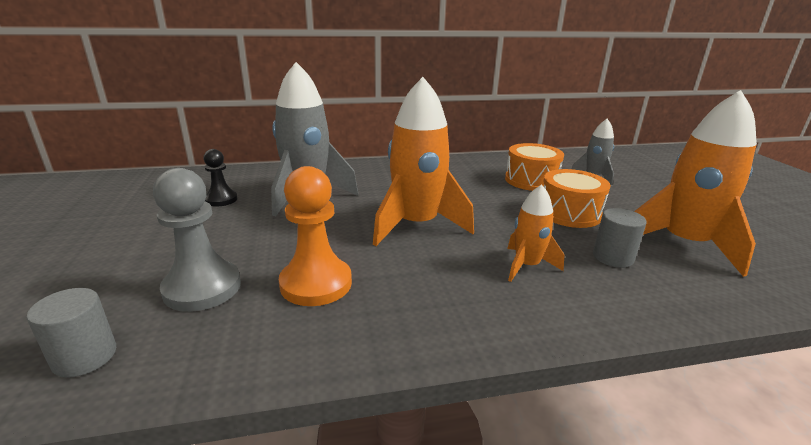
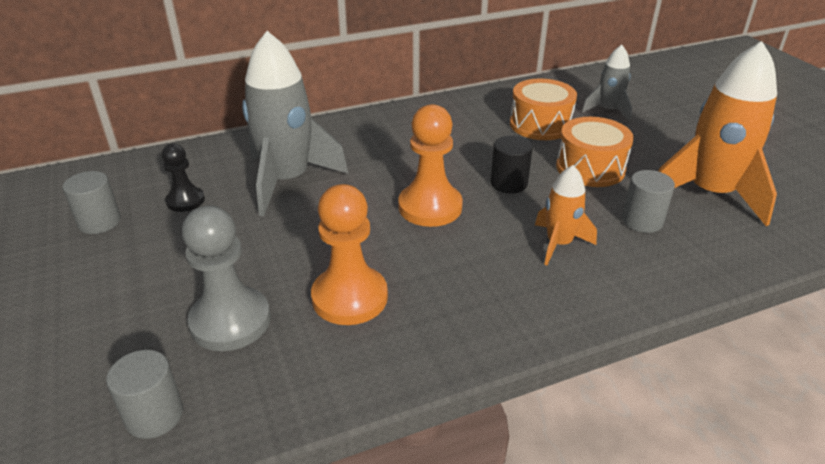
camera: 10 degrees left, 10 degrees up
orange rocket [373,77,474,246] -> orange pawn [398,104,463,227]
none -> grey cylinder [63,171,121,234]
none -> black cylinder [490,136,533,193]

